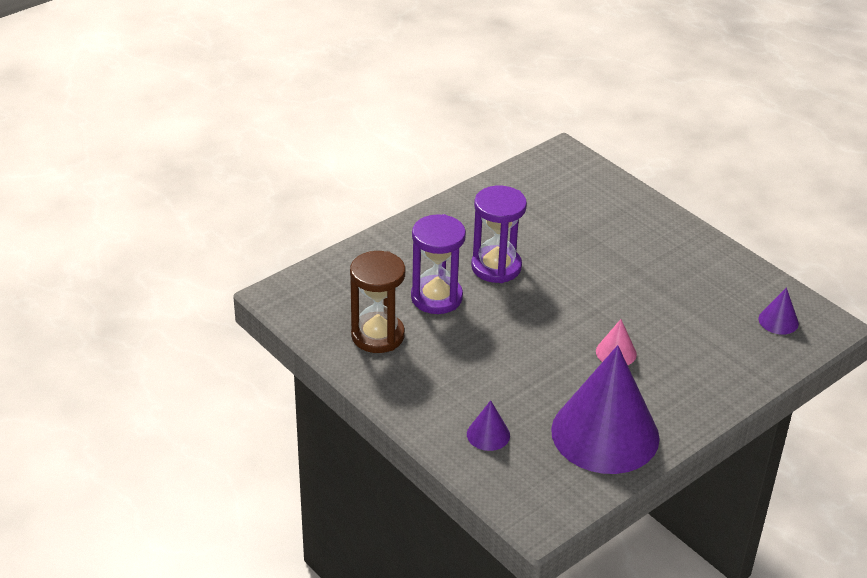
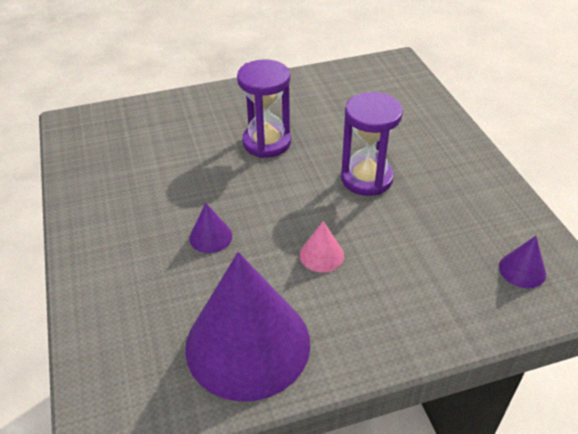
camera: 25 degrees right, 5 degrees up
brown hourglass [350,251,405,353] -> none
purple hourglass [411,214,466,314] -> purple hourglass moved to [341,92,403,196]
purple cone [467,400,510,451] -> purple cone moved to [189,203,232,253]

